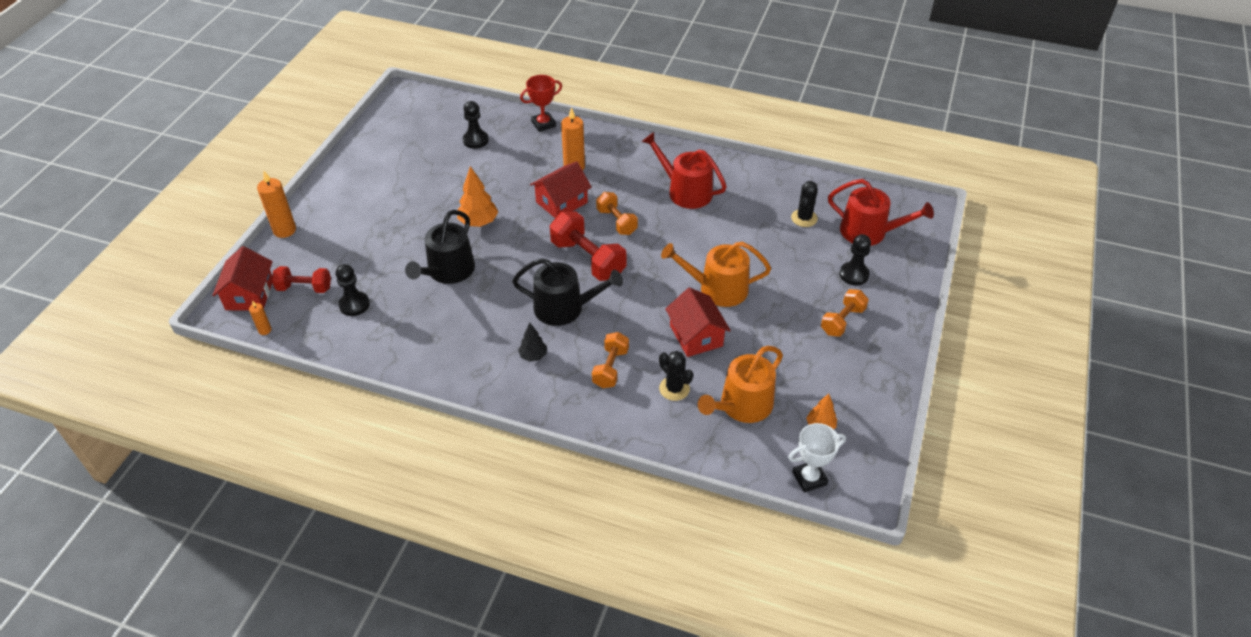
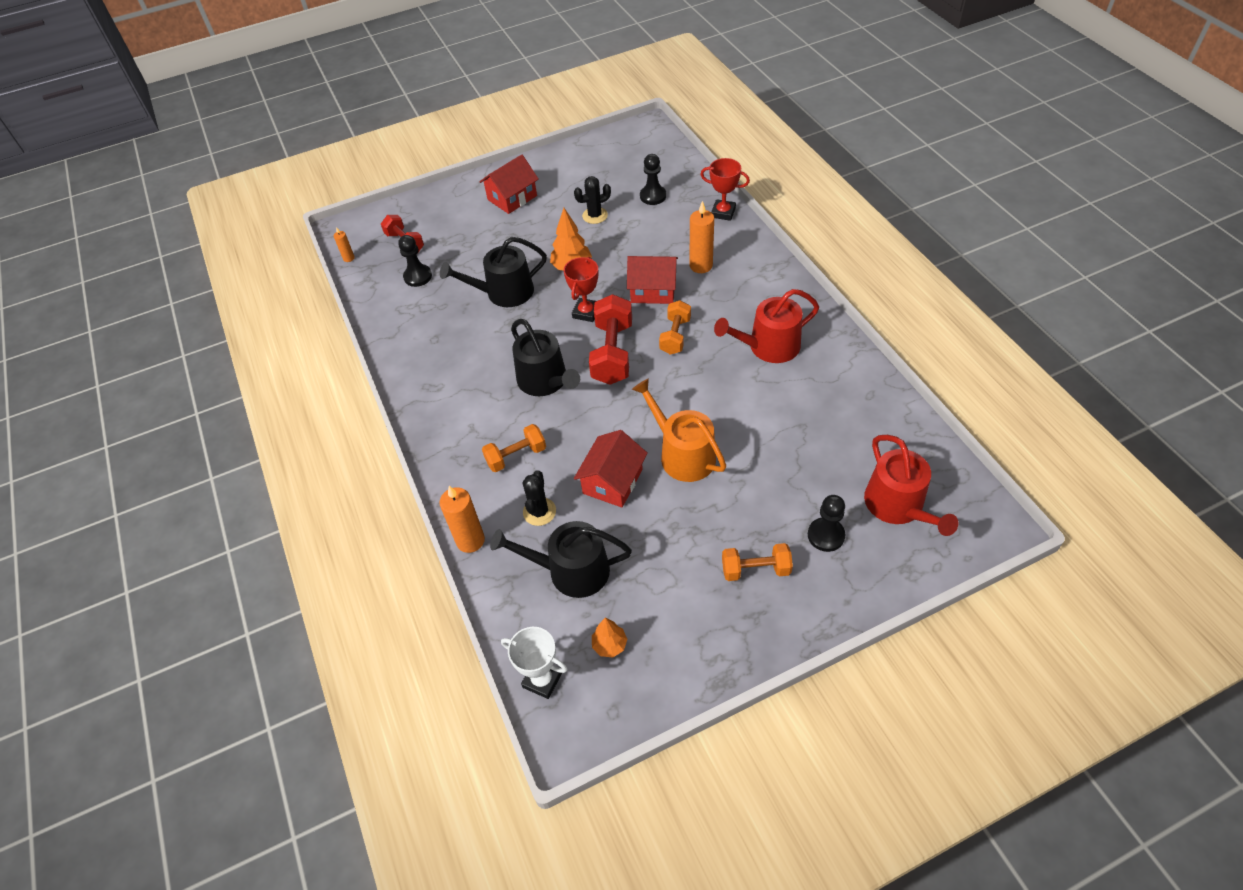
camera: 50 degrees right, 5 degrees up
red house [212,246,273,310] -> red house moved to [479,155,539,214]
orange candle [257,170,296,238] -> orange candle moved to [439,486,485,553]
black tree [518,323,547,362] -> none
red watering can [642,132,727,209] -> red watering can turned 105 degrees counterclockwise [714,289,819,363]
orange watering can [698,346,783,423] -> black watering can [490,521,632,598]
black cactus [791,181,818,227] -> black cactus moved to [574,176,611,224]
none -> red trophy [564,257,598,322]

